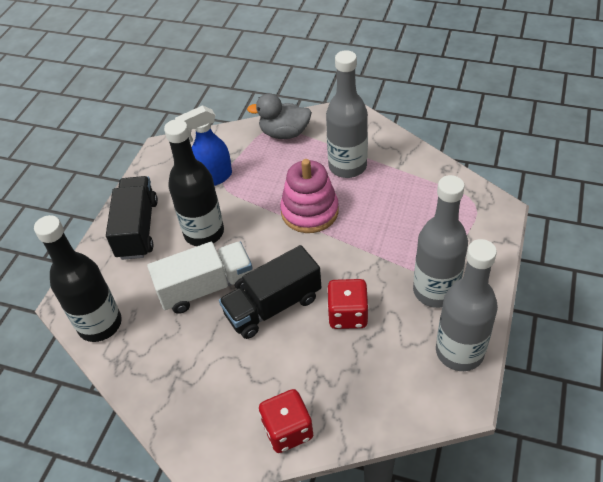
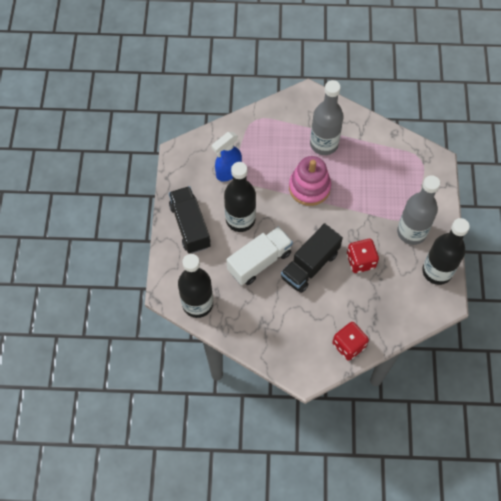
camera: 20 degrees left, 15 degrees up
grey duck [247,93,312,139] -> none
grey bottle [436,239,498,371] -> black bottle [422,218,470,285]

